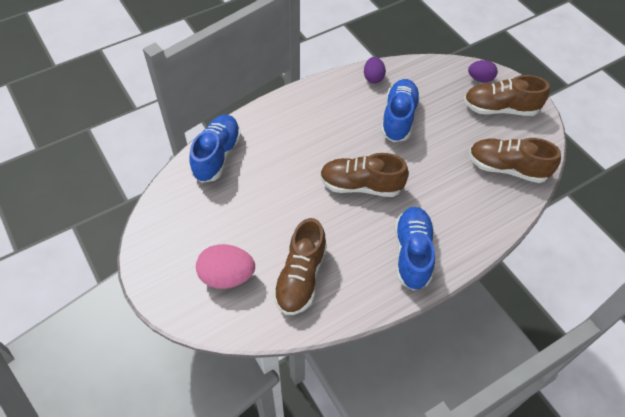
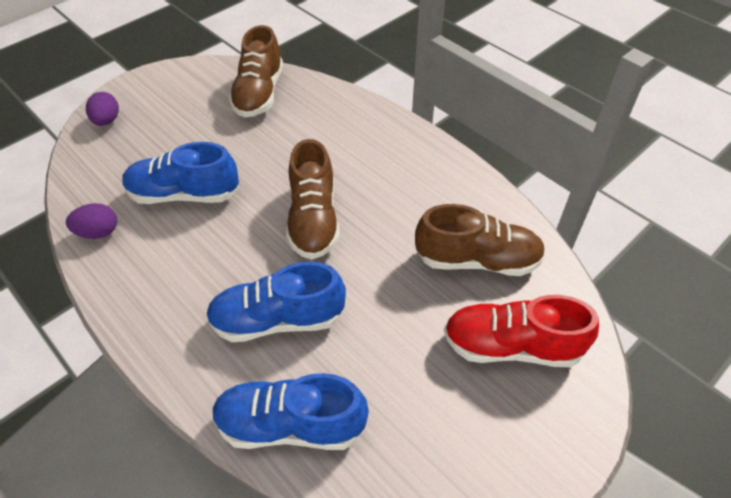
camera: 100 degrees left, 5 degrees down
pink egg [196,244,255,289] -> red shoe [444,295,599,367]
blue shoe [395,207,435,291] -> blue shoe moved to [206,262,346,342]
brown shoe [464,75,550,116] -> none

